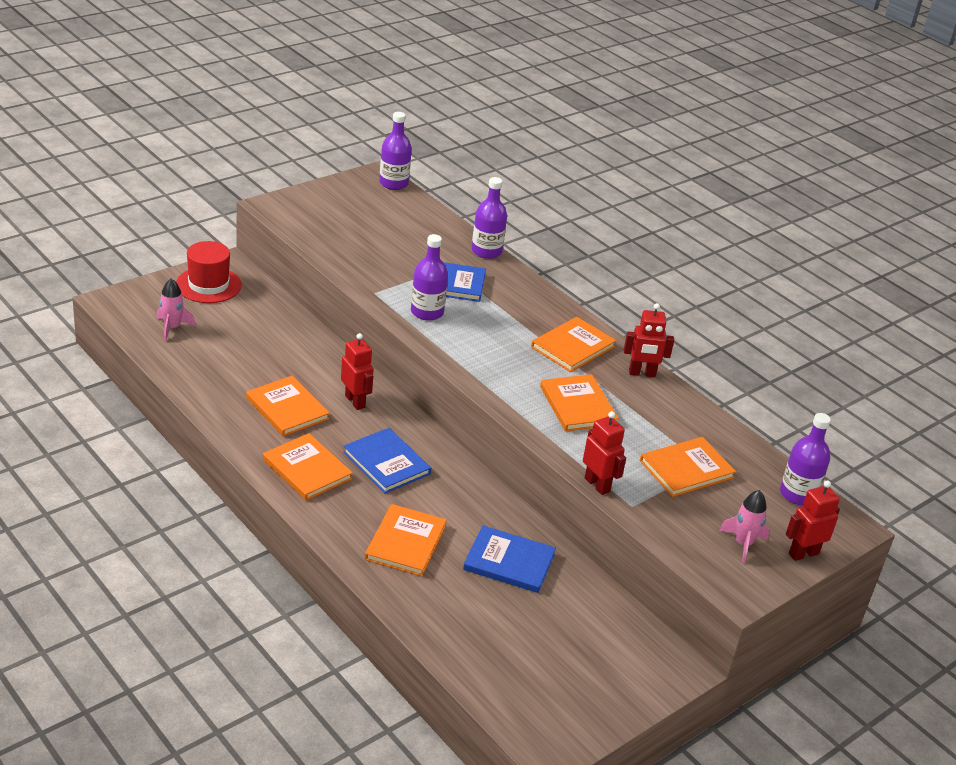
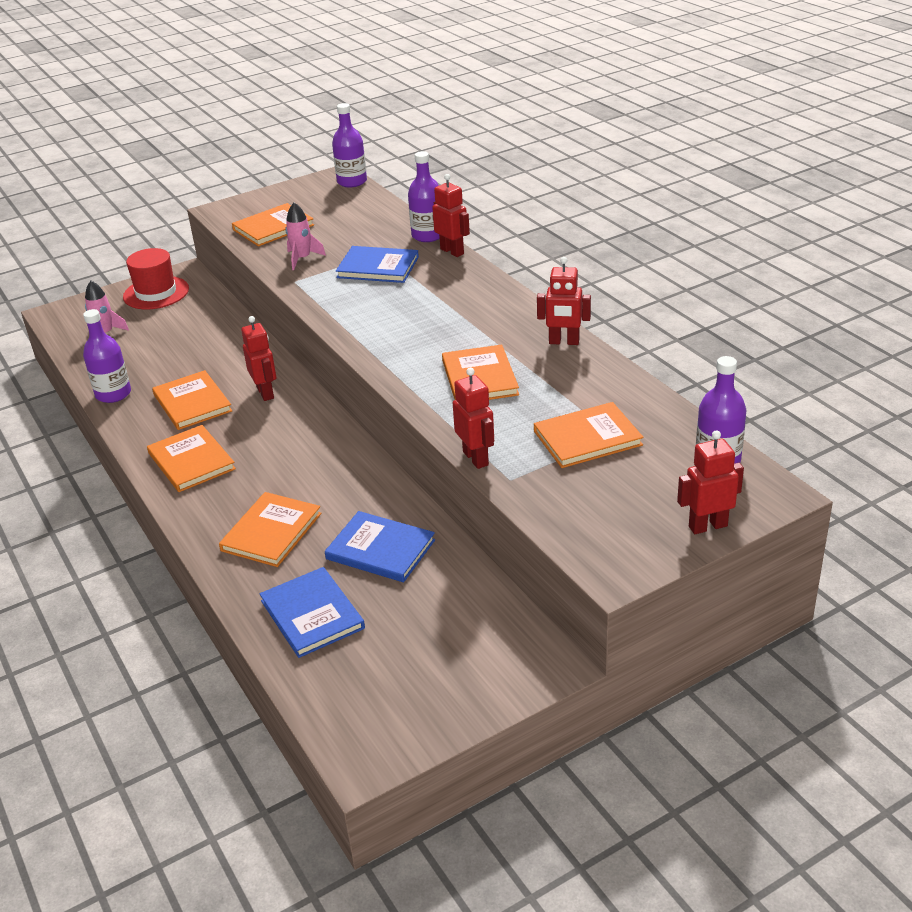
camera: 15 degrees right, 0 degrees up
blue book [343,428,431,493] -> blue book moved to [260,567,365,658]
purple bottle [411,234,448,321] -> purple bottle moved to [83,309,131,403]
orange book [531,317,616,372] -> orange book moved to [232,203,314,246]
pink rocket [719,490,769,563] -> pink rocket moved to [285,202,326,270]
none -> red robot [432,174,470,257]

